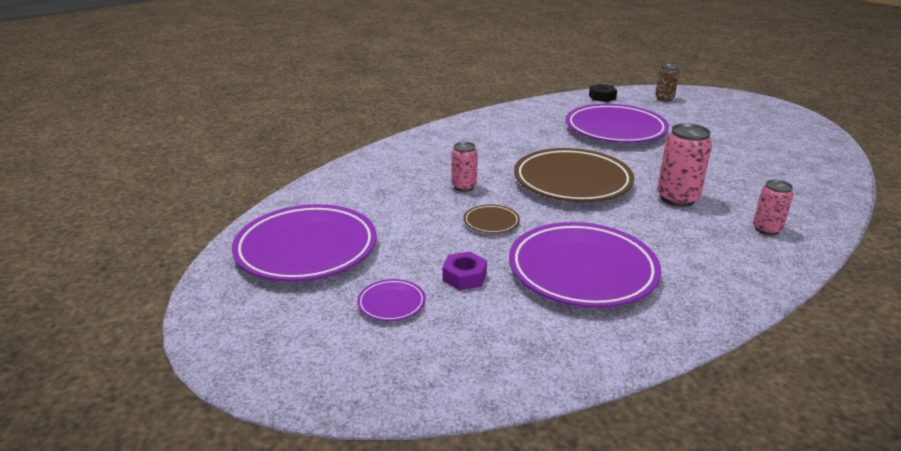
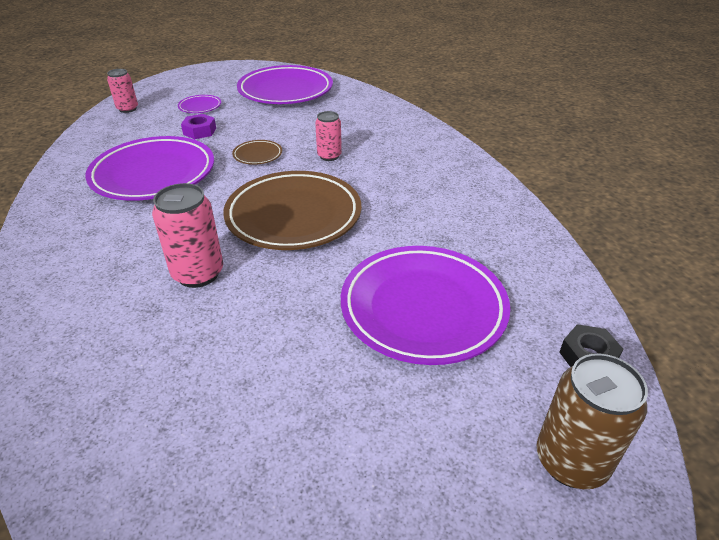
camera: 110 degrees right, 10 degrees up
brown can [655,64,679,102] -> brown can [537,354,648,489], size x1.60
pink can [753,180,794,235] -> pink can moved to [107,69,138,113]

